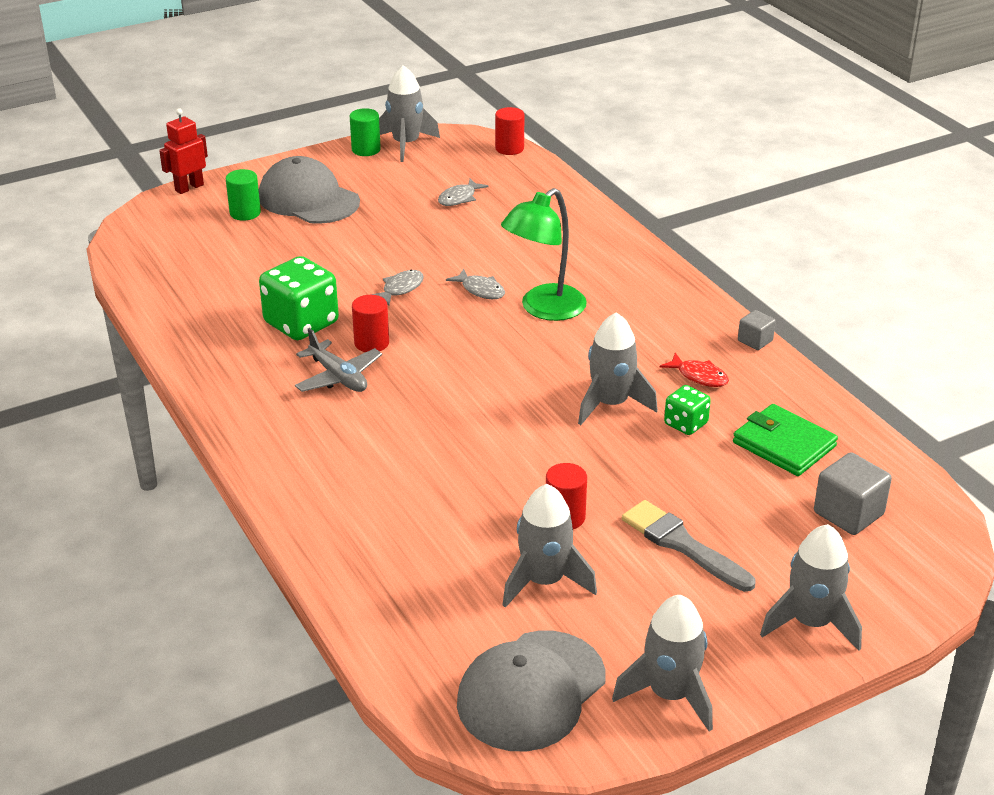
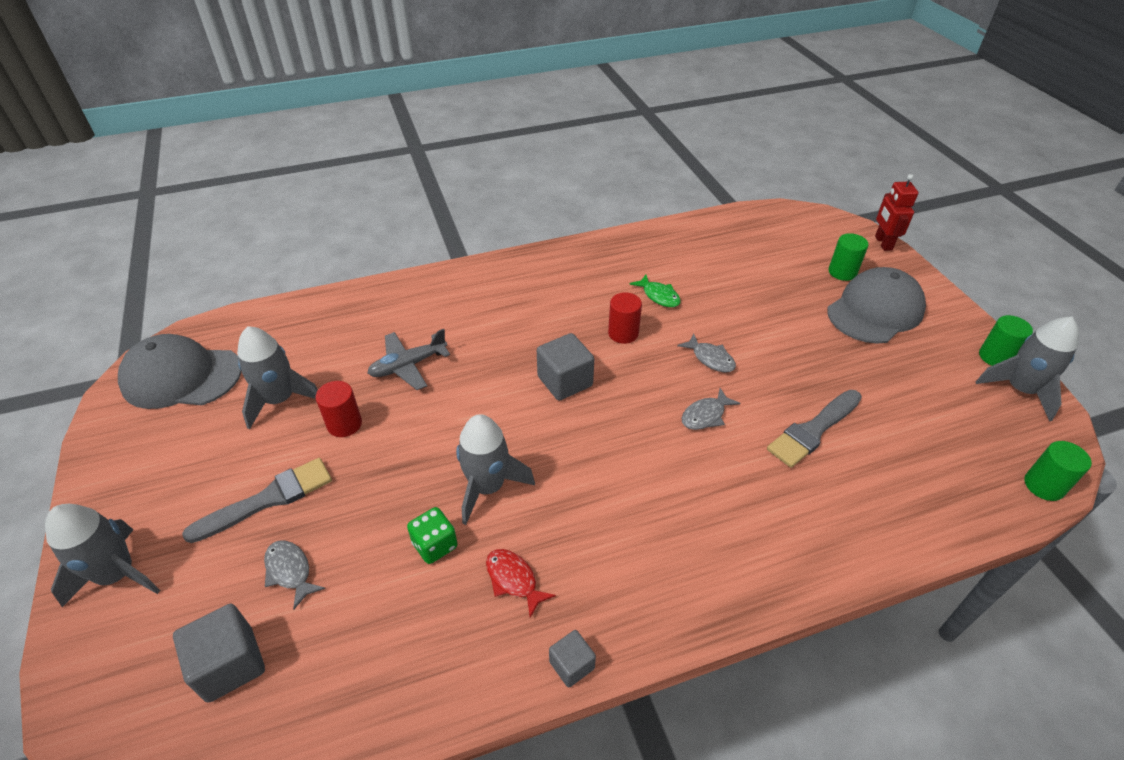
camera: 100 degrees right, 10 degrees up
red robot [159,108,208,194] -> red robot turned 150 degrees counterclockwise [875,174,918,251]
green dice [259,256,339,340] -> green fish [630,275,681,307]
grey plane [295,328,382,392] -> grey plane moved to [367,329,450,390]
grey fish [438,179,489,206] -> grey fish moved to [264,541,325,609]
grey cap [457,631,605,752] -> grey cap turned 45 degrees counterclockwise [118,334,242,409]
red cylinder [495,107,525,155] -> green cylinder [1025,441,1092,501]
green lamp [501,188,587,321] -> none
grey rocket [612,595,713,732] -> none
red fish [659,353,729,387] -> red fish turned 90 degrees clockwise [486,549,556,618]
green wallet [733,404,838,476] -> none
none -> grey cube [537,333,594,401]
none -> grey brush [767,390,862,468]

